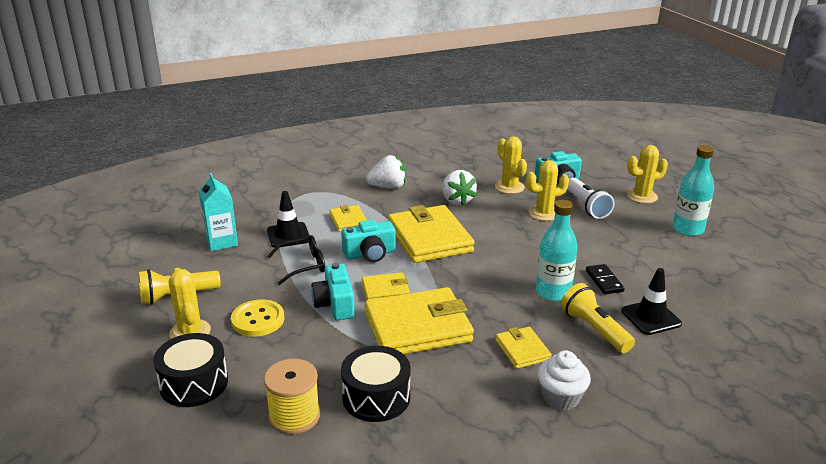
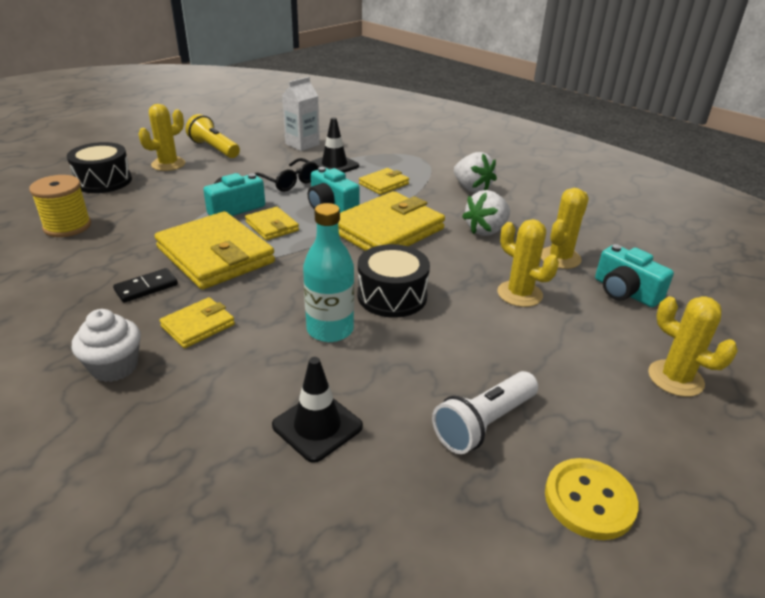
camera: 65 degrees right, 5 degrees up
turquoise carton [199,173,238,251] -> white carton [282,77,320,151]
yellow button [231,299,284,337] -> yellow button moved to [545,458,639,540]
black drum [341,346,410,422] -> black drum moved to [358,244,430,318]
yellow flashlight [561,283,635,353] -> none
white flashlight [567,178,615,219] -> white flashlight moved to [432,371,538,454]
black domino [586,264,625,294] -> black domino moved to [113,268,178,303]
turquoise bottle [672,145,714,236] -> none

